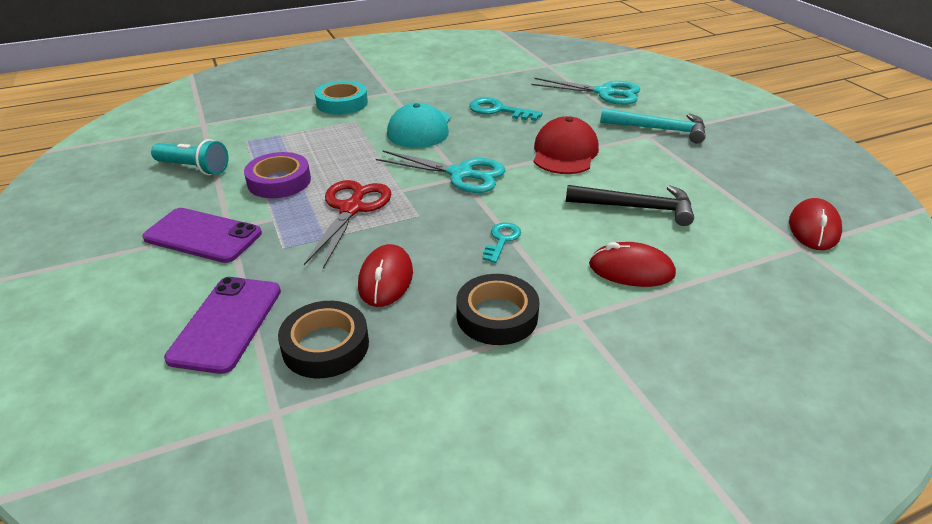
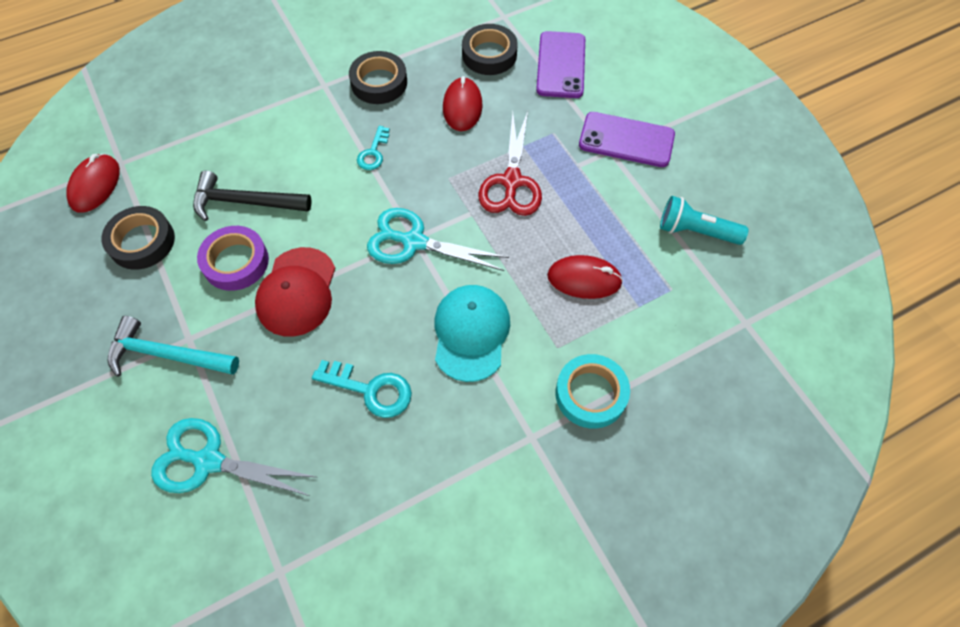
camera: 175 degrees right, 25 degrees up
purple tape [244,152,311,198] -> purple tape moved to [197,226,269,291]
red mouse [589,242,676,287] -> red mouse moved to [547,255,623,299]
none -> black tape [101,206,175,270]

